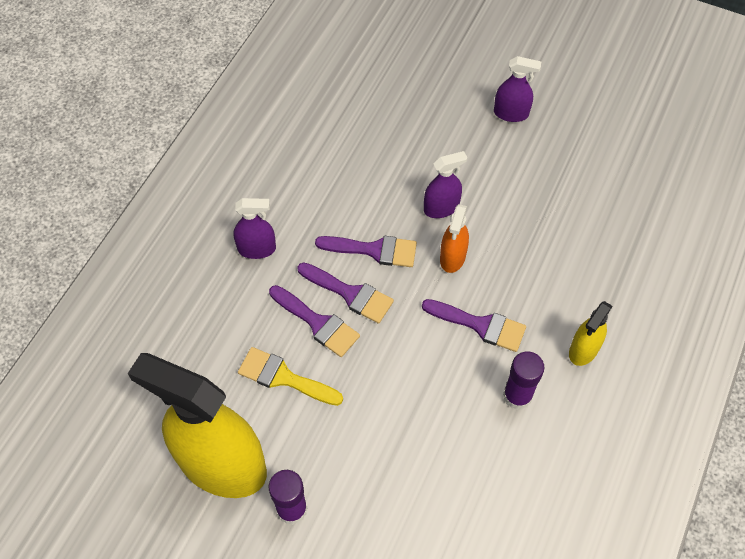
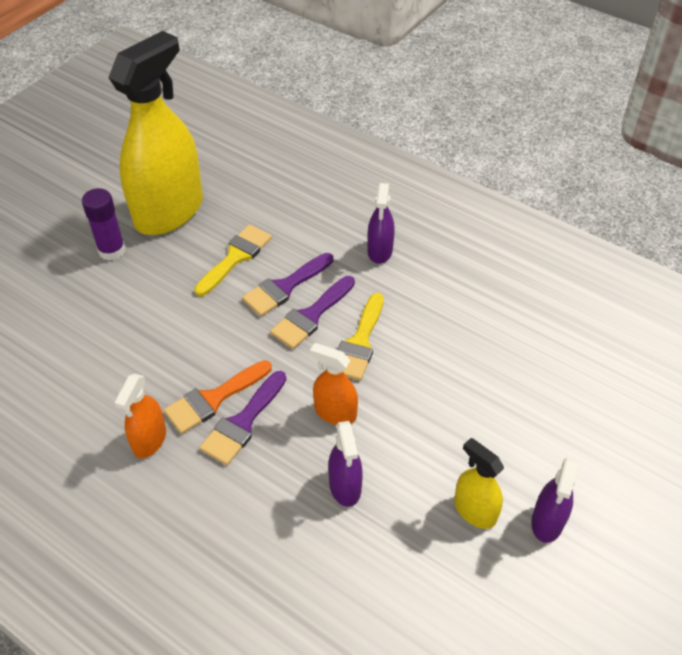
camera: 100 degrees right, 10 degrees down
purple brush [315,236,417,267] -> yellow brush [337,293,384,380]
purple spray bottle [424,151,467,218] -> purple spray bottle moved to [328,421,363,507]
purple glue stick [503,352,544,410] -> orange spray bottle [114,374,166,458]
yellow spray bottle [569,301,612,366] -> yellow spray bottle moved to [454,438,504,529]
none -> orange brush [164,360,272,434]

